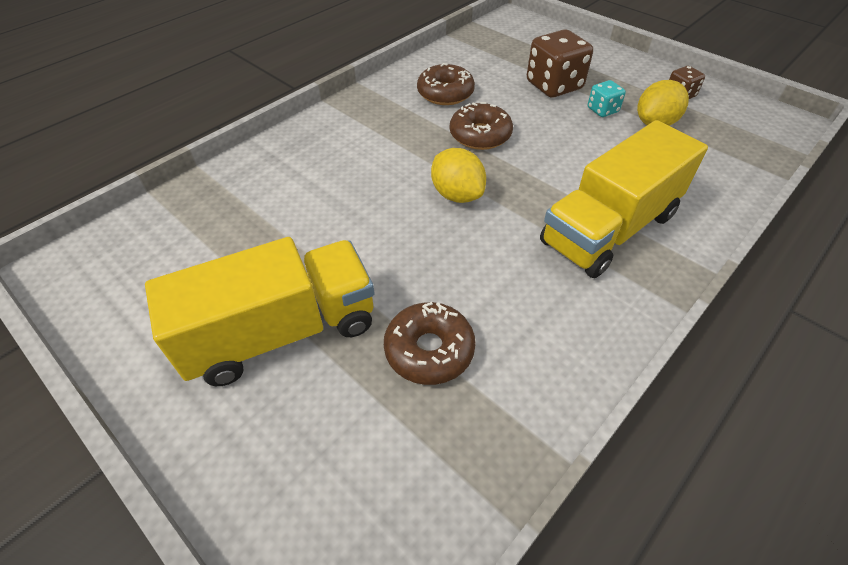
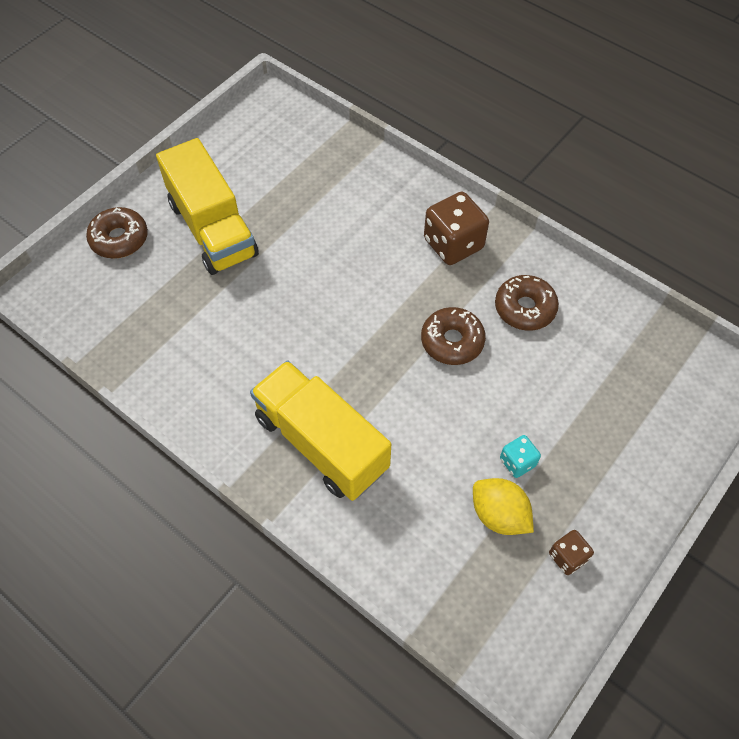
camera: 85 degrees right, 10 degrees up
brown donut [384,302,476,385] -> brown donut moved to [86,207,148,258]
yellow lemon [431,148,486,203] -> none
brown dice [527,29,593,98] -> brown dice moved to [424,192,489,265]

